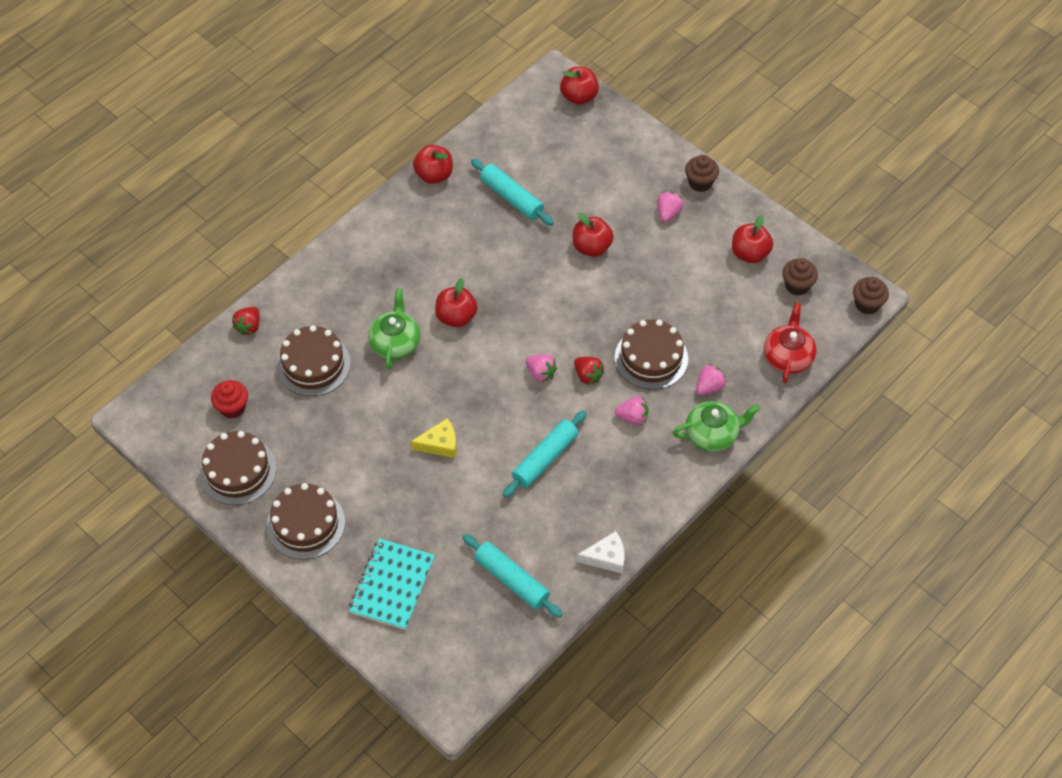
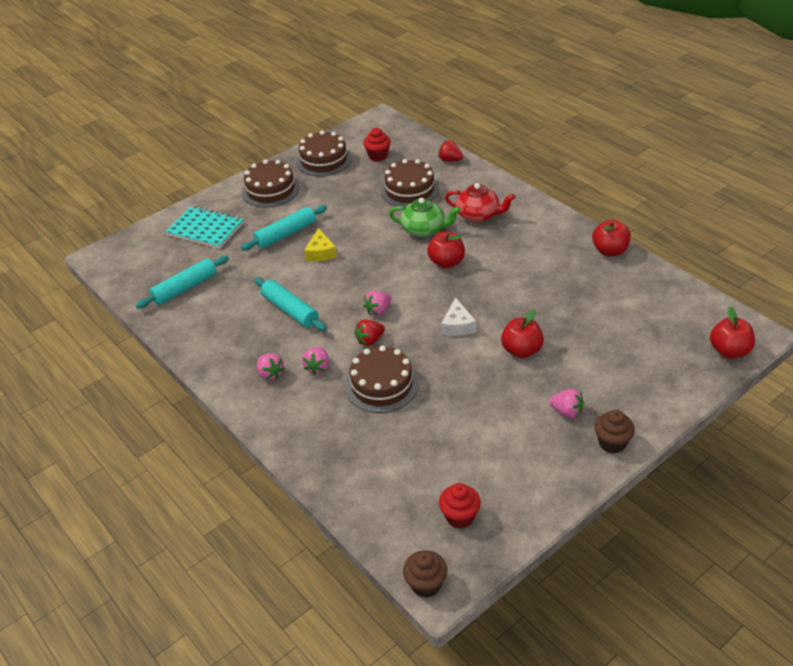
camera: 100 degrees right, 15 degrees down
turquoise rolling pin [471,159,554,226] -> turquoise rolling pin moved to [241,205,327,251]
white cheese [577,531,624,573] -> white cheese moved to [441,297,476,336]
green teapot [672,401,760,452] -> none
pink strawberry [696,364,727,395] -> pink strawberry moved to [257,353,285,380]
red apple [732,215,773,263] -> none
red teapot [764,302,816,383] -> red teapot moved to [445,183,515,222]
brown cupcake [782,258,818,296] -> red cupcake [439,483,481,529]

